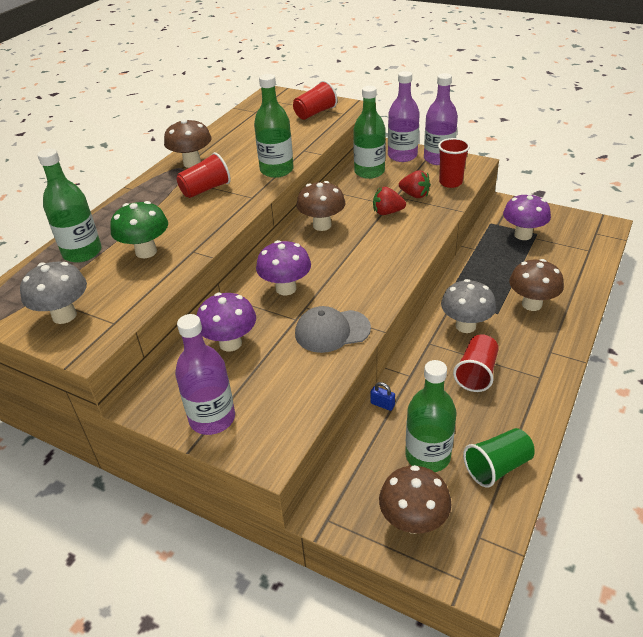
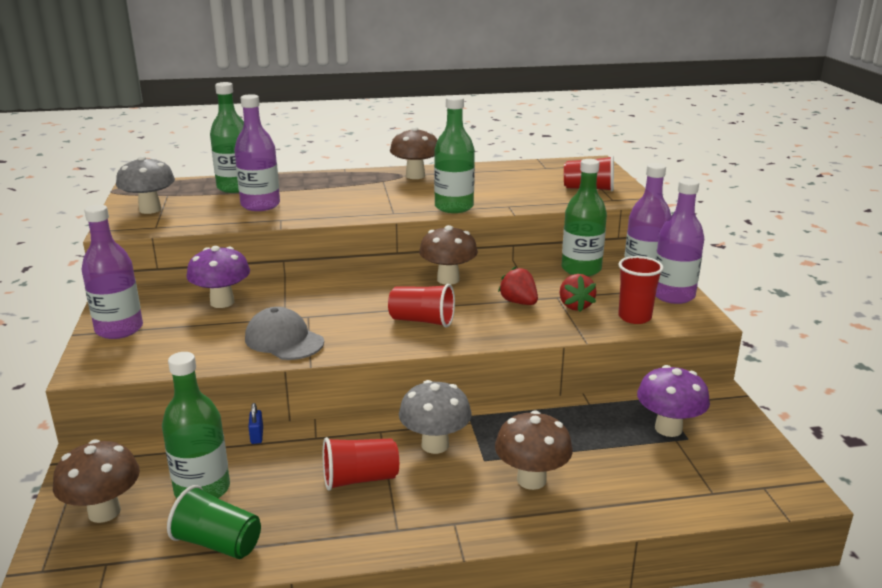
camera: 50 degrees right, 15 degrees down
green mushroom [110,201,168,258] -> purple bottle [234,94,280,211]
red cup [176,152,231,198] -> red cup moved to [388,284,455,328]
purple mushroom [256,240,311,295] -> none

